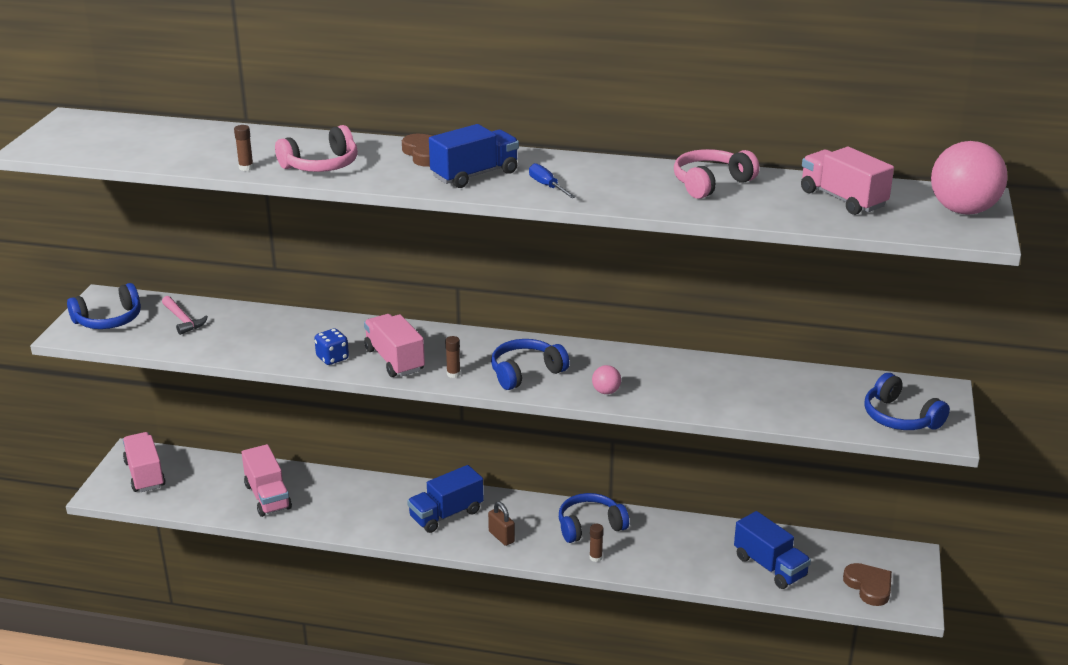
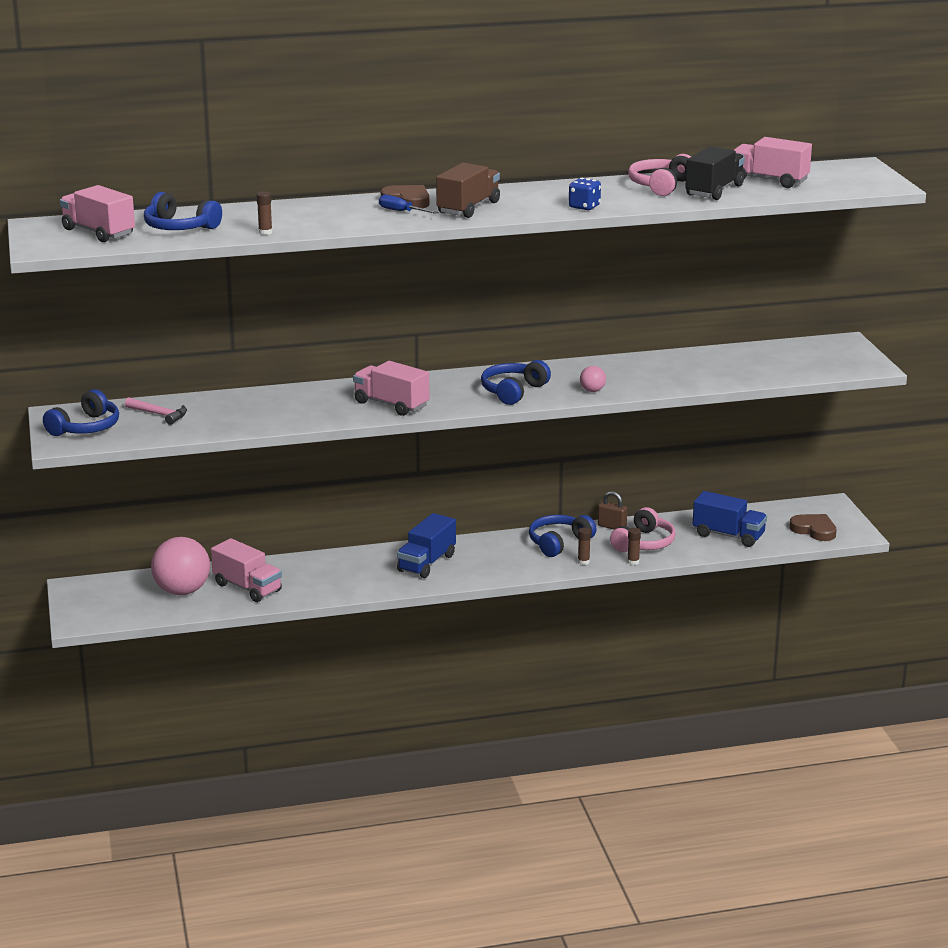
camera: 25 degrees left, 5 degrees down
pink truck [123,432,166,492] -> pink truck moved to [60,185,135,242]
pink headphones [275,125,358,172] -> pink headphones moved to [610,507,676,552]
blue dice [314,328,349,365] -> blue dice moved to [569,178,601,210]
blue truck [429,124,519,188] -> brown truck [436,163,500,218]
brown glue stick [445,336,460,378] -> brown glue stick moved to [627,527,641,565]
brown padlock [488,501,515,546] -> brown padlock moved to [598,491,627,530]
blue screwdriver [529,163,576,198] -> blue screwdriver moved to [379,194,439,214]
blue headphones [864,373,950,430] -> blue headphones moved to [144,192,222,230]
pink ball [931,141,1008,215] -> pink ball moved to [151,537,210,595]
none -> black truck [685,146,745,200]

